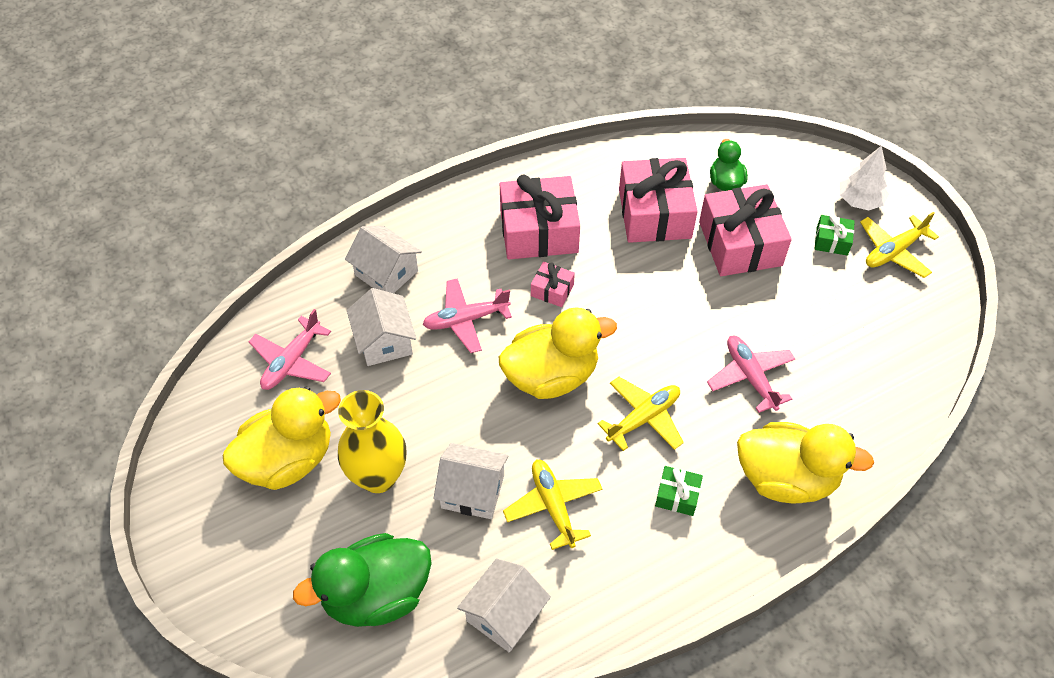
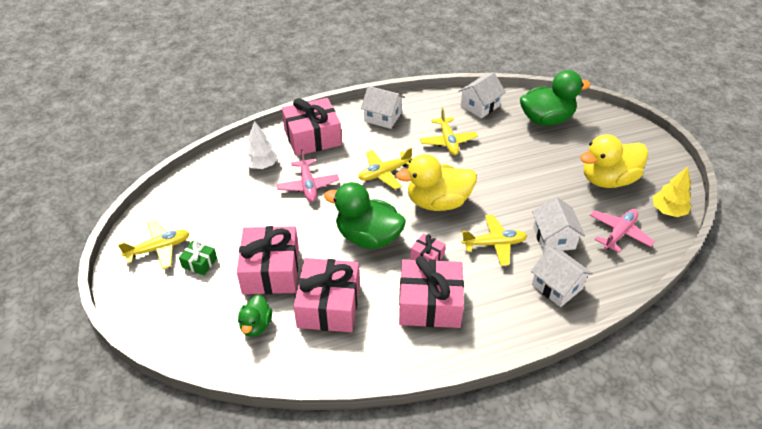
camera: 170 degrees left, 10 degrees down
yellow vase [338,390,406,493] -> none
pink plane [422,278,512,353] -> yellow plane [461,215,527,266]
white house [434,443,509,519] -> white house moved to [361,86,405,129]
green gift [655,466,703,516] -> none
yellow duck [737,422,874,503] -> pink gift [282,98,342,156]
white tree [839,145,889,210] -> white tree moved to [243,121,278,169]
none -> green duck [324,182,406,249]
none -> yellow tree [653,167,692,217]

